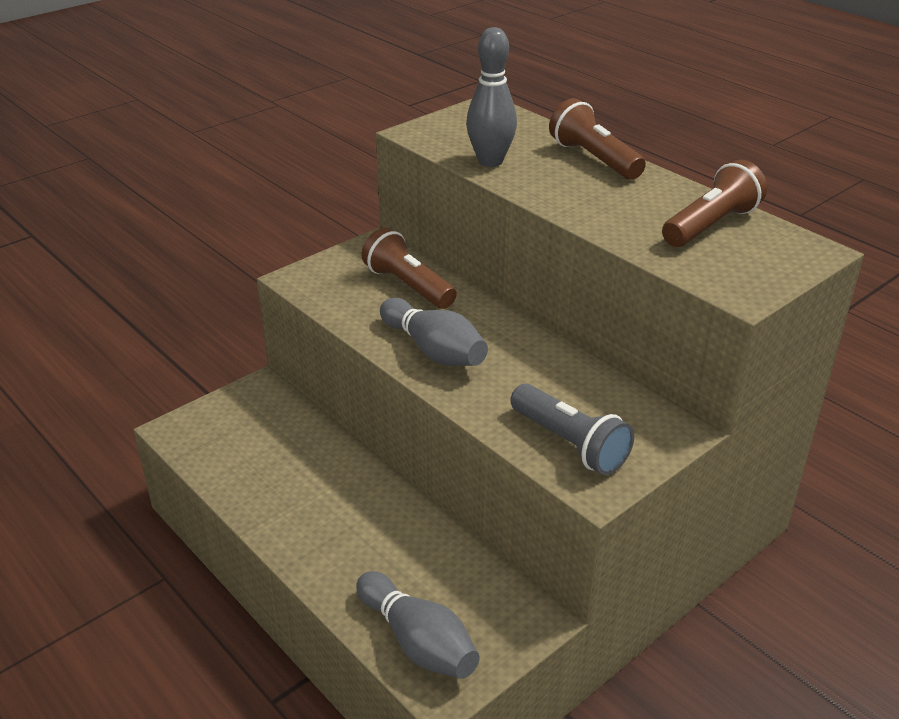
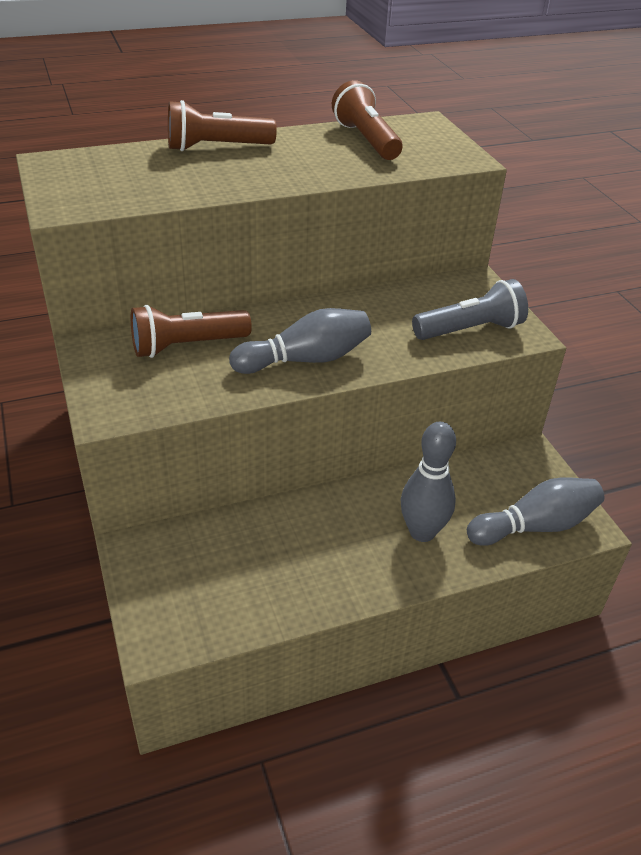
camera: 70 degrees left, 5 degrees up
grey bowling pin [466,27,517,167] -> grey bowling pin moved to [401,422,456,542]

